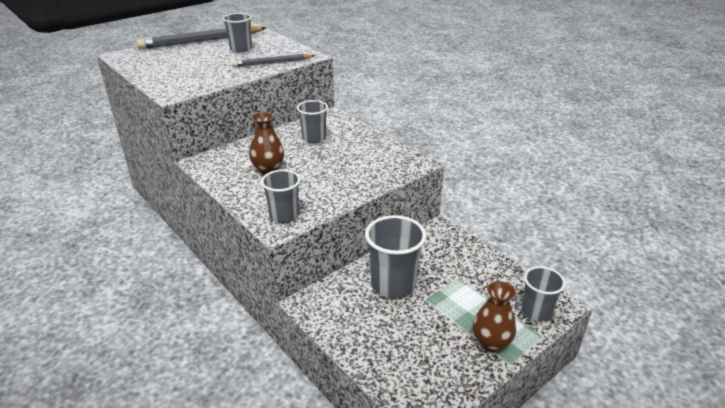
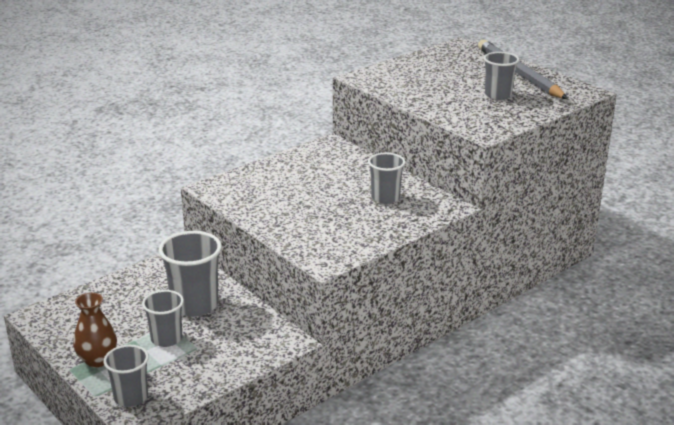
camera: 90 degrees right, 5 degrees down
grey pencil [232,54,315,67] -> none
brown vase [249,112,284,175] -> none
grey cup [261,170,301,223] -> grey cup moved to [142,290,184,347]

